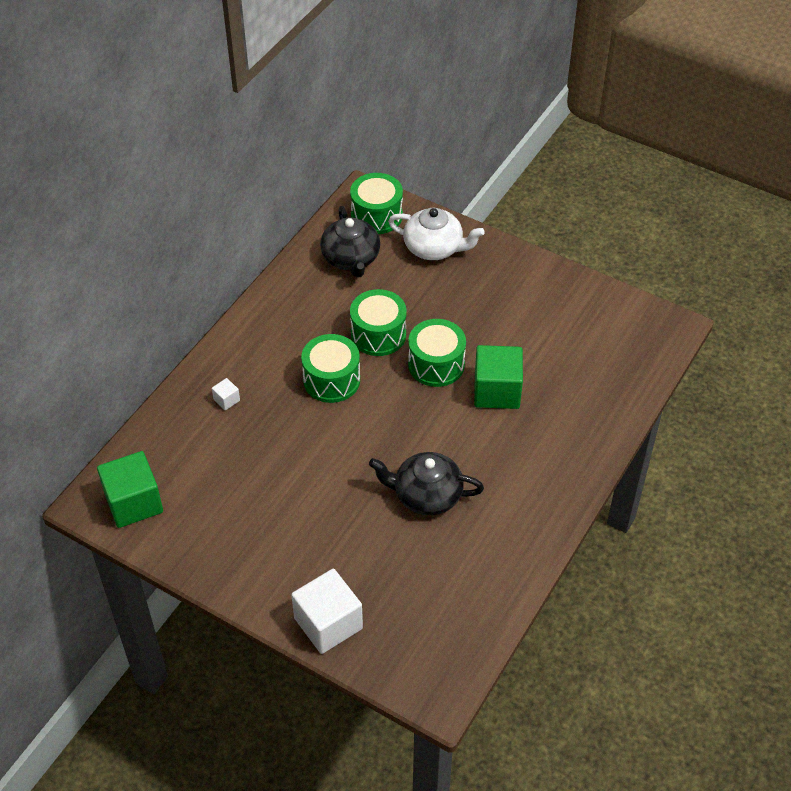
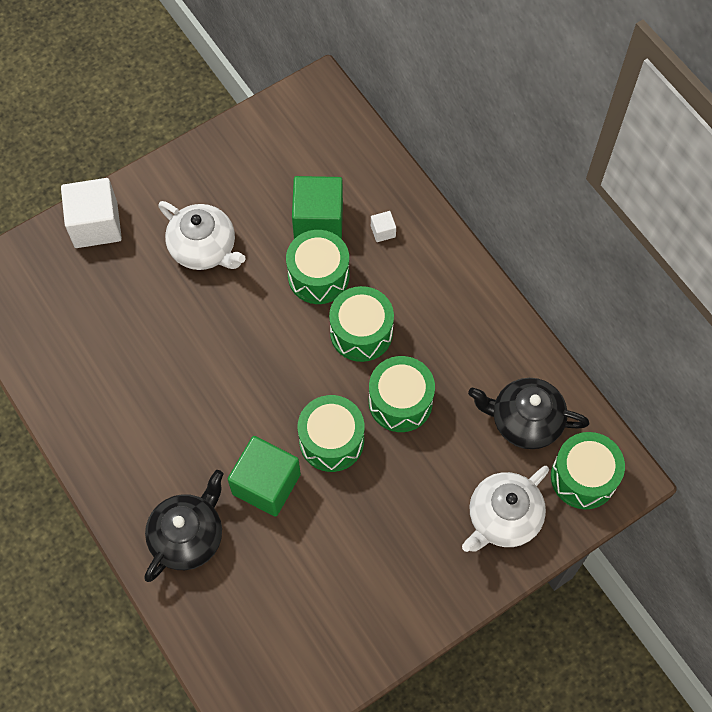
camera: 115 degrees right, 15 degrees up
green cube [97,451,163,528] -> green cube moved to [292,176,343,239]
black teapot [369,452,484,515] -> black teapot moved to [144,470,224,582]
none -> white teapot [158,201,246,270]
none -> green drum [286,230,349,304]

